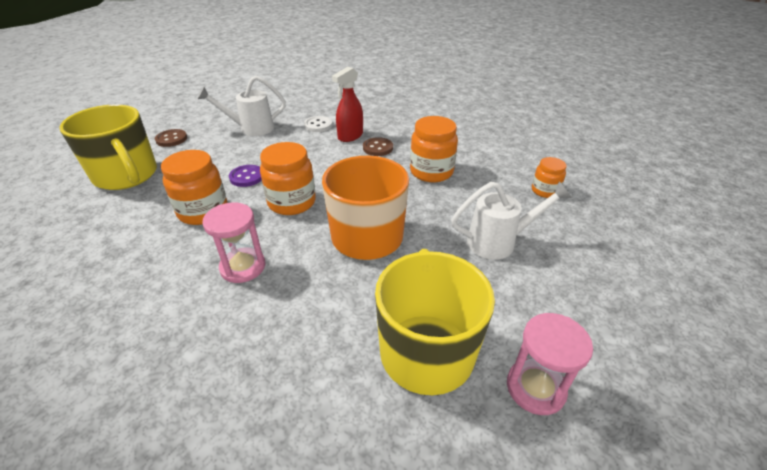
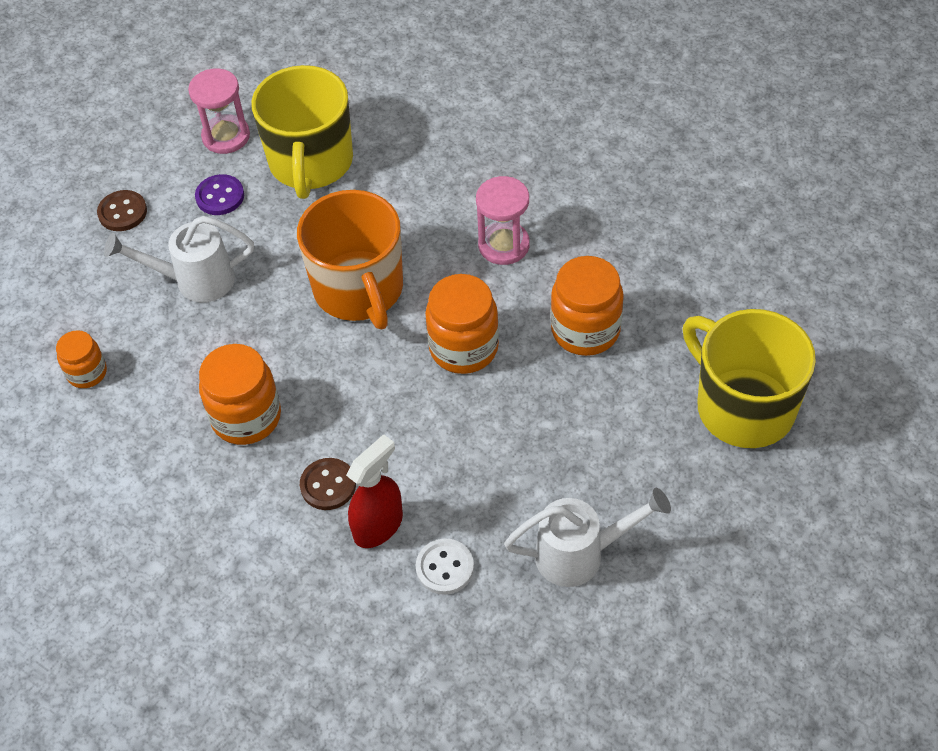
camera: 175 degrees left, 15 degrees up
brown button [155,129,187,147] -> brown button moved to [97,190,147,231]
purple button [229,165,262,187] -> purple button moved to [195,174,244,215]

